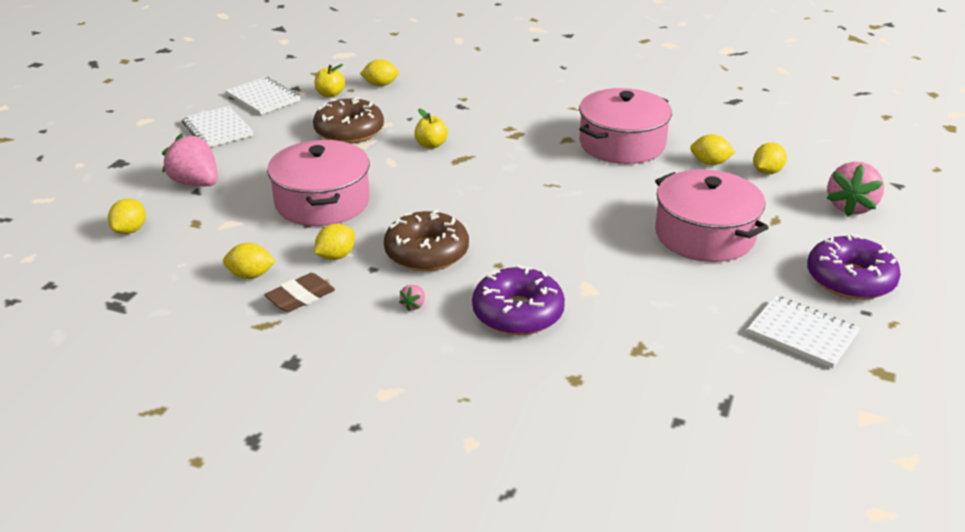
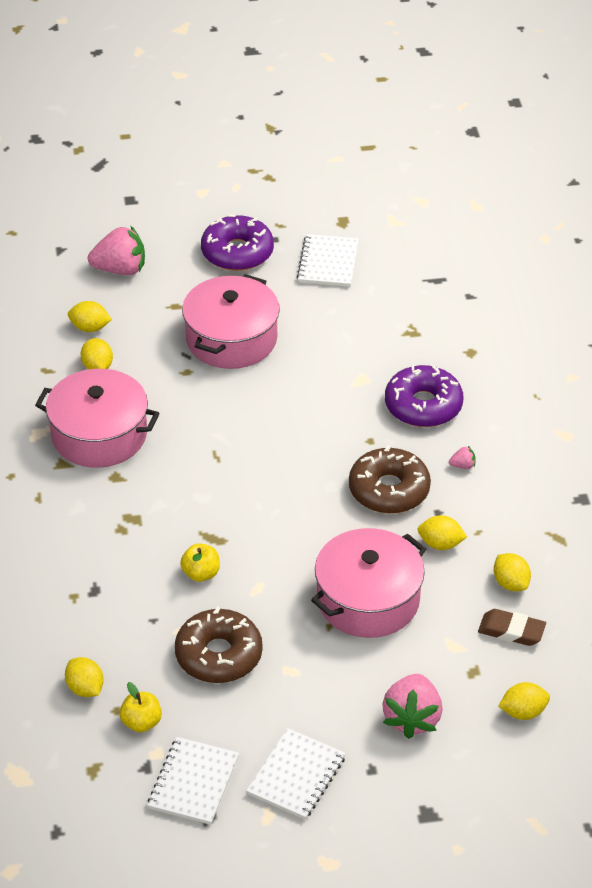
camera: 120 degrees left, 10 degrees up
brown eraser [264,273,335,312] -> brown eraser moved to [478,609,546,646]

